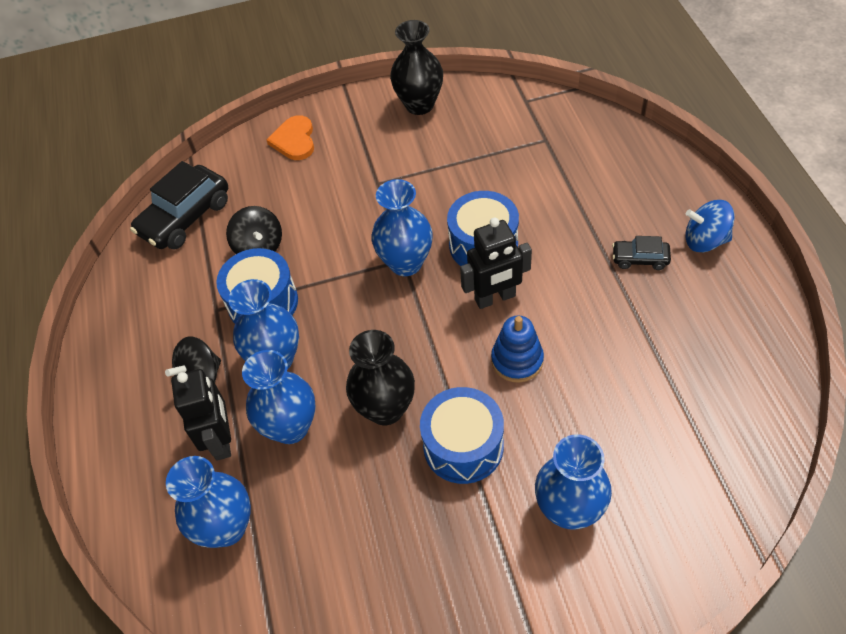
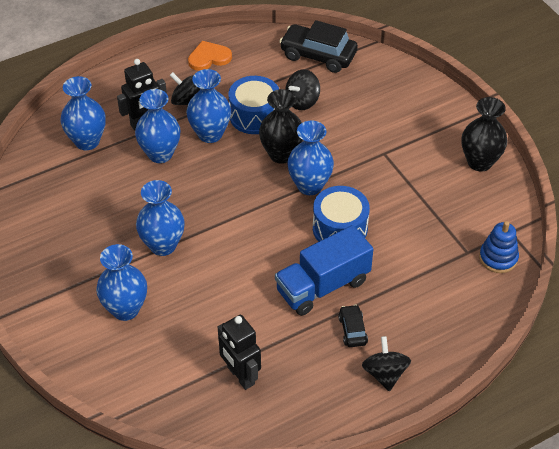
camera: 70 degrees right, 5 degrees down
orange heart [266,115,314,160] -> orange heart moved to [188,41,232,71]
black vase [346,330,415,425] -> black vase moved to [259,89,303,164]
blue drum [420,387,504,484] -> blue vase [136,180,185,256]
black robot [460,218,532,309] -> black robot moved to [218,315,261,390]
blue stacking toy [491,316,544,383] -> blue stacking toy moved to [479,221,519,273]
blue spinning top [685,200,734,252] -> black spinning top [362,336,411,391]
none -> blue truck [275,225,373,316]

